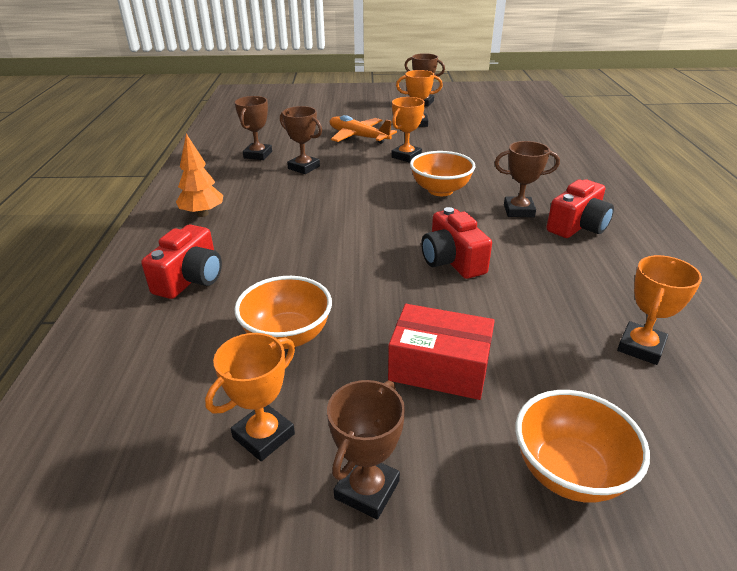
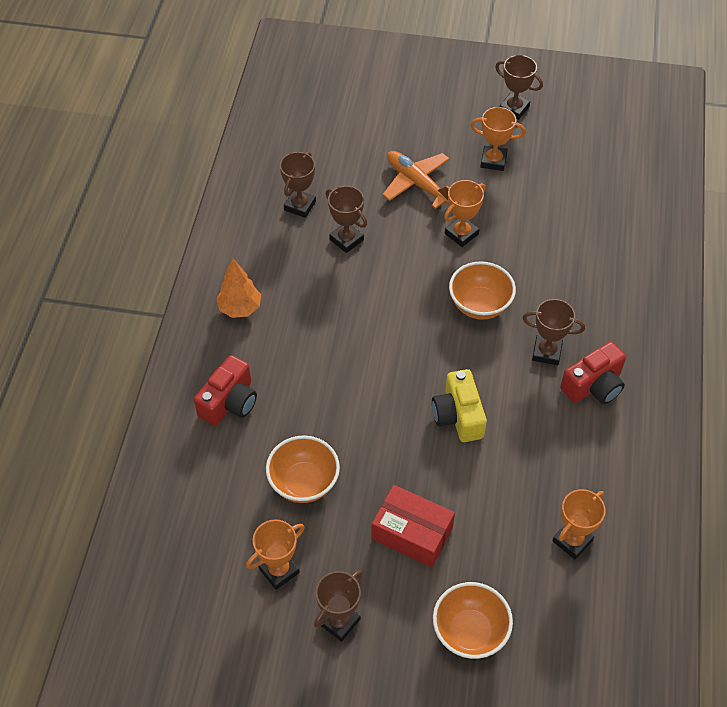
camera: 10 degrees right, 20 degrees up
red camera [421,207,492,279] -> yellow camera [432,369,487,442]

